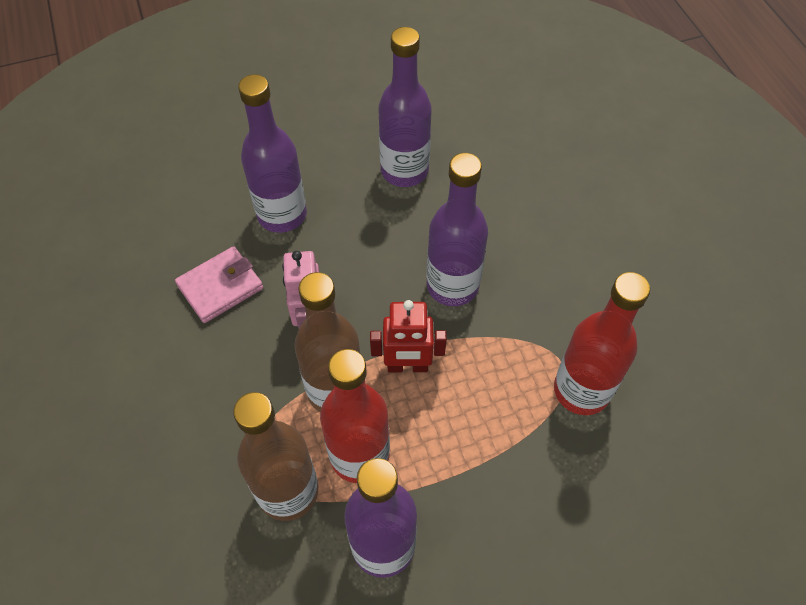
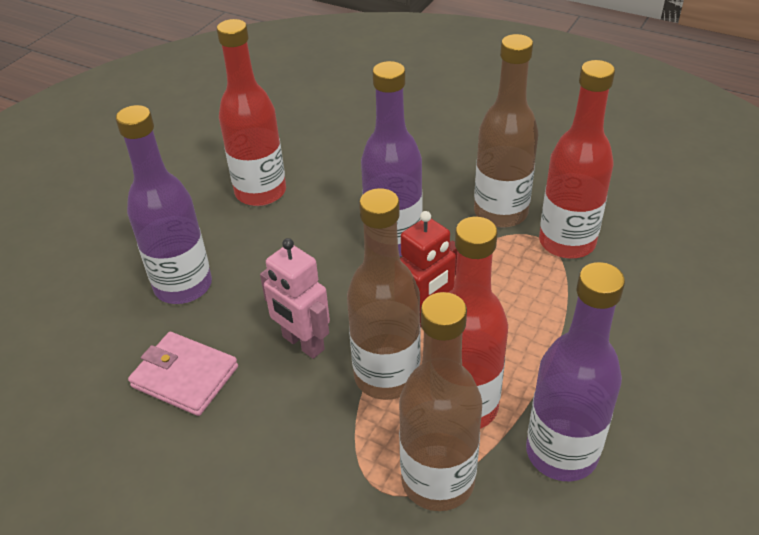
camera: 40 degrees left, 15 degrees down
pink wallet [175,246,263,323] -> pink wallet turned 75 degrees counterclockwise [128,332,238,416]
purple bottle [378,27,432,187] -> red bottle [217,19,286,206]
none -> brown bottle [474,34,539,228]

